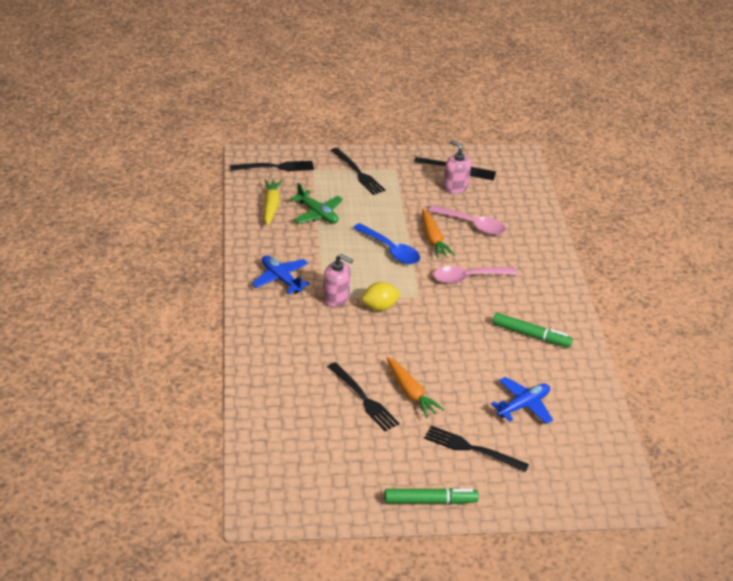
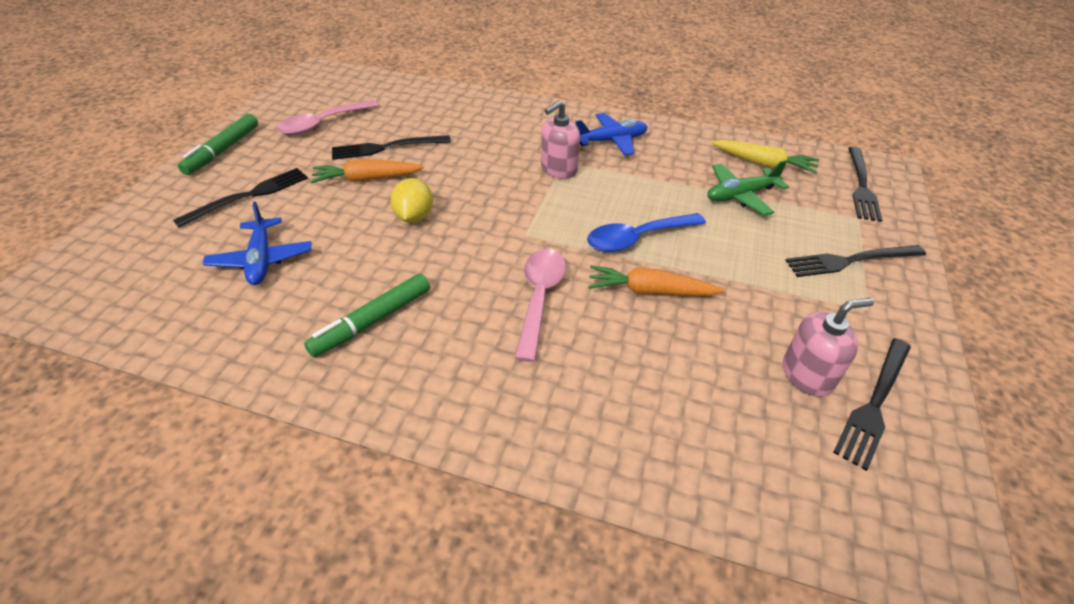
camera: 115 degrees right, 5 degrees up
yellow lemon [362,282,401,311] -> yellow lemon moved to [390,178,433,223]
pink spoon [428,205,506,235] -> pink spoon moved to [276,100,379,135]

